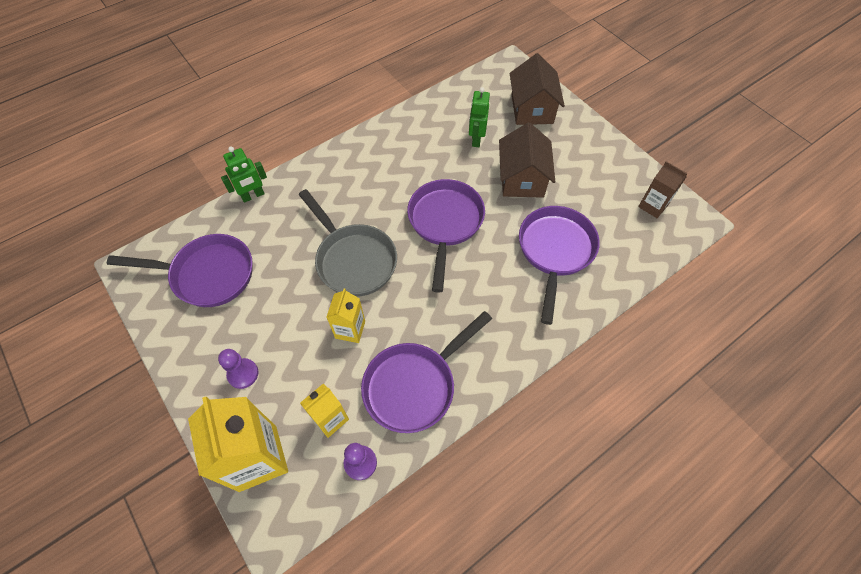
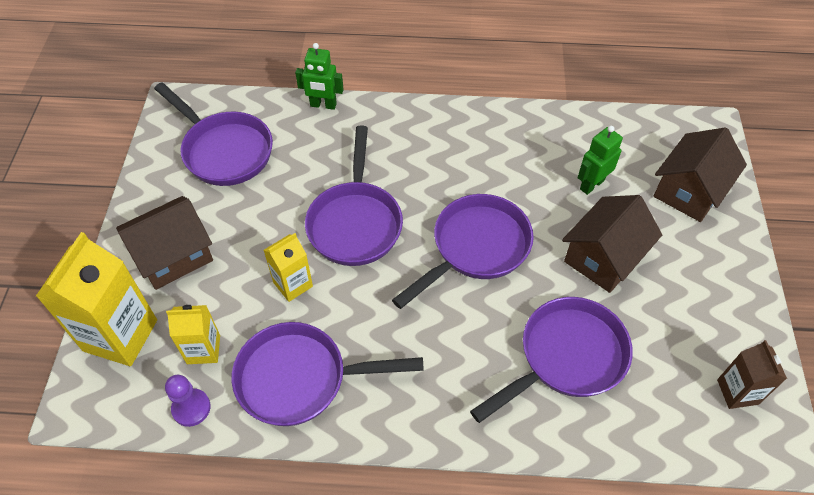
camera: 40 degrees right, 5 degrees down
purple pawn [218,349,258,389] -> brown house [116,196,213,290]
grey pan [299,189,397,297] -> purple pan [305,126,403,266]

